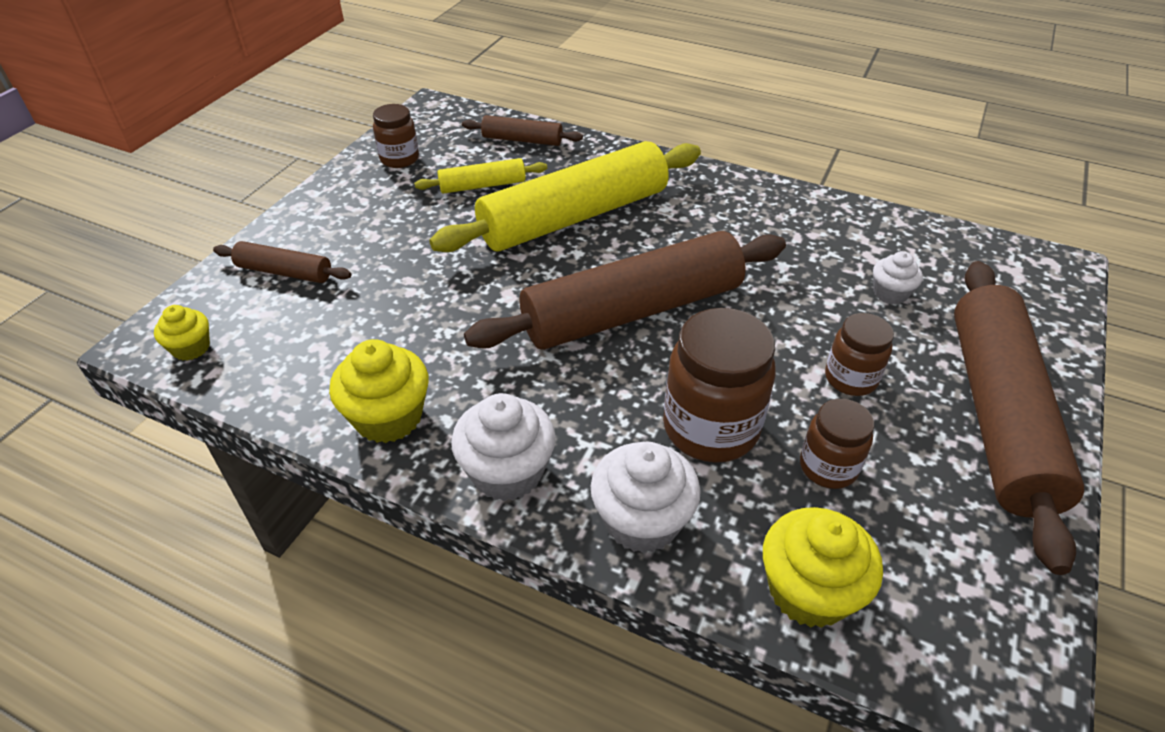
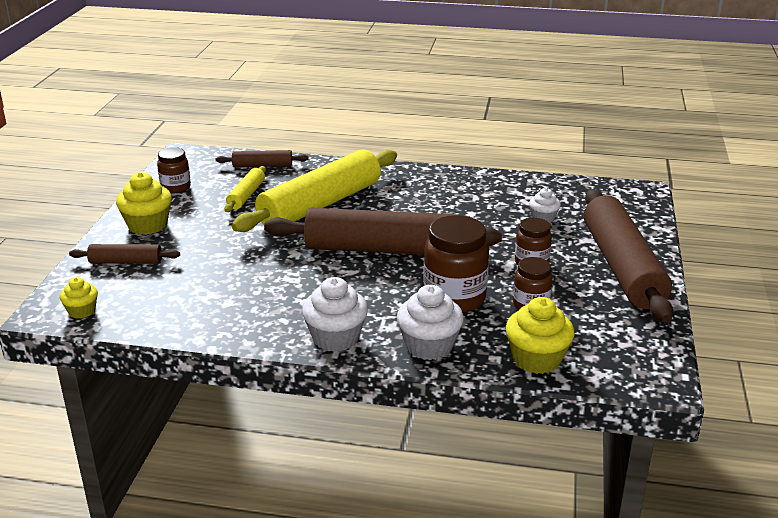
camera: 15 degrees left, 15 degrees down
yellow cupcake [329,339,429,443] -> yellow cupcake moved to [116,172,172,235]
yellow rolling pin [414,158,547,194] -> yellow rolling pin turned 45 degrees counterclockwise [224,166,266,212]
brown rolling pin [464,231,786,350] -> brown rolling pin turned 45 degrees clockwise [264,208,502,255]

